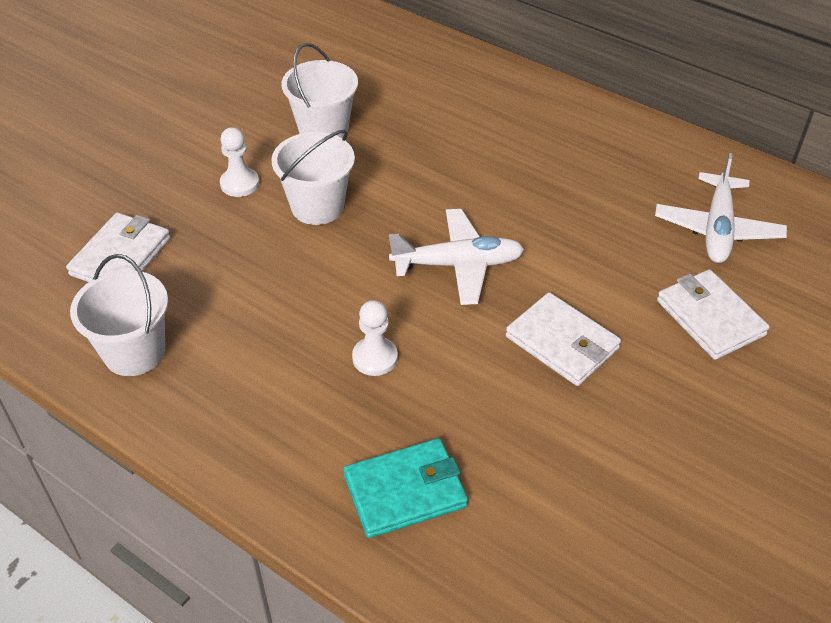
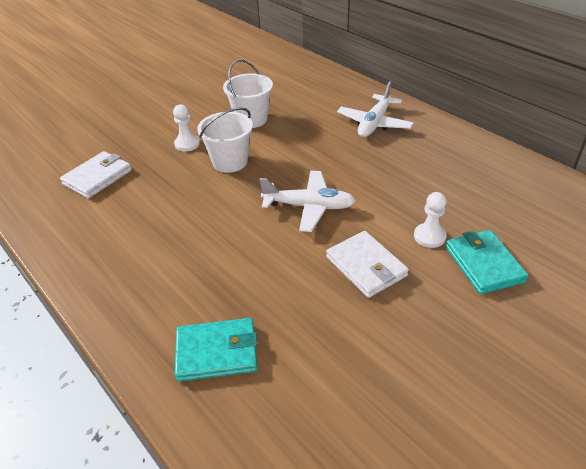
camera: 15 degrees right, 5 degrees down
white bucket [70,254,168,376] -> none
white pawn [352,300,398,376] -> white pawn moved to [414,192,447,248]
white plane [655,153,787,263] -> white plane moved to [337,81,414,137]
white wallet [657,269,770,360] -> turquoise wallet [446,230,529,294]

